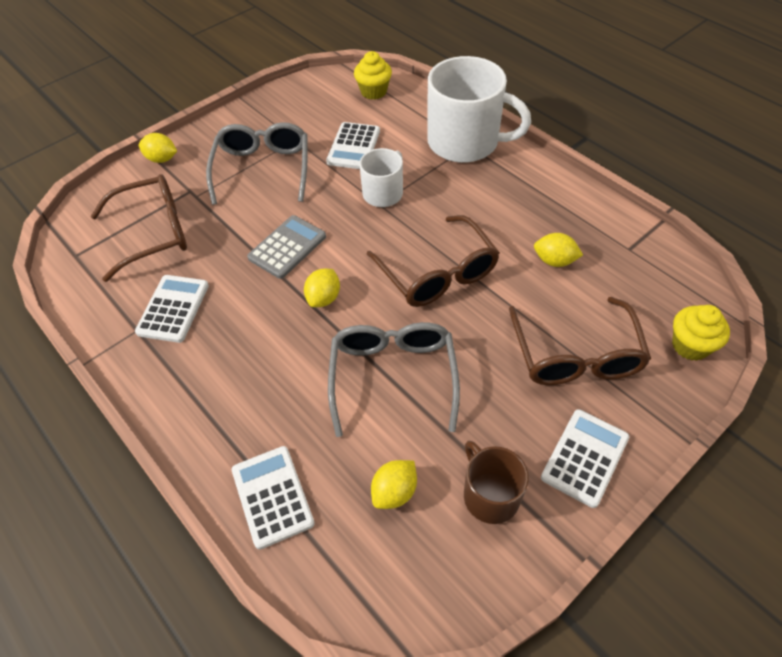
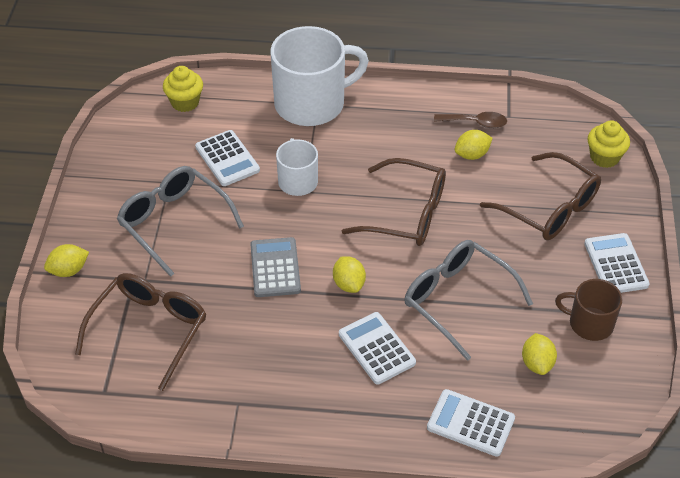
camera: 45 degrees left, 5 degrees down
white calculator [135,275,209,343] -> white calculator moved to [339,312,416,384]
none -> brown spoon [434,112,507,128]

